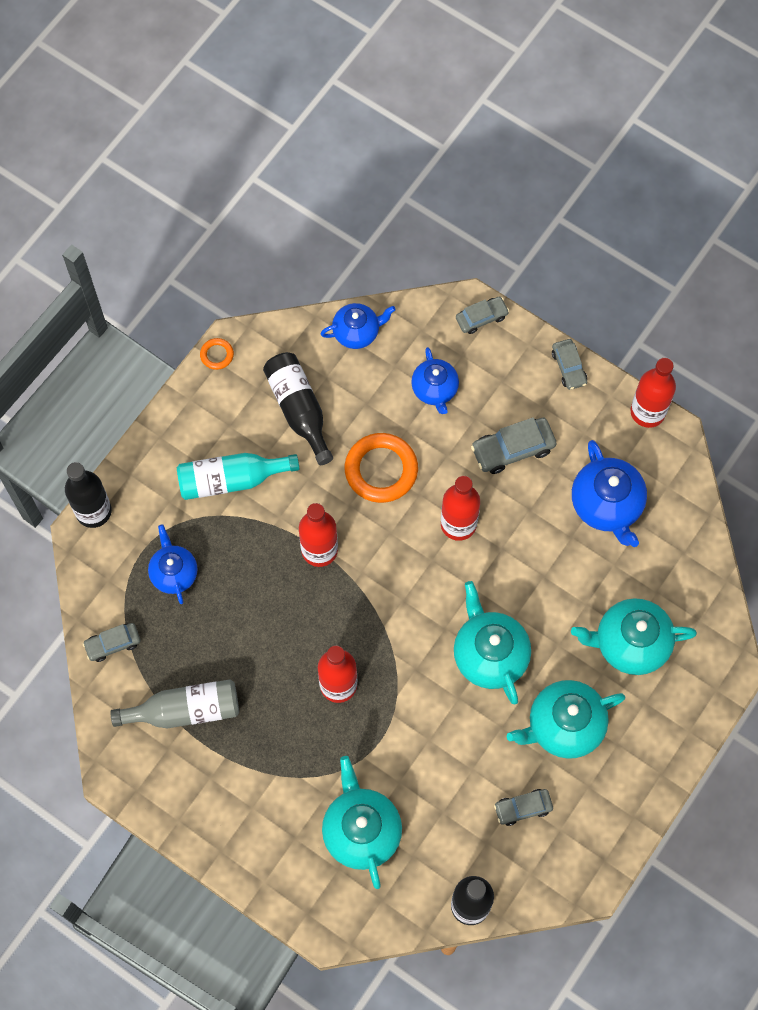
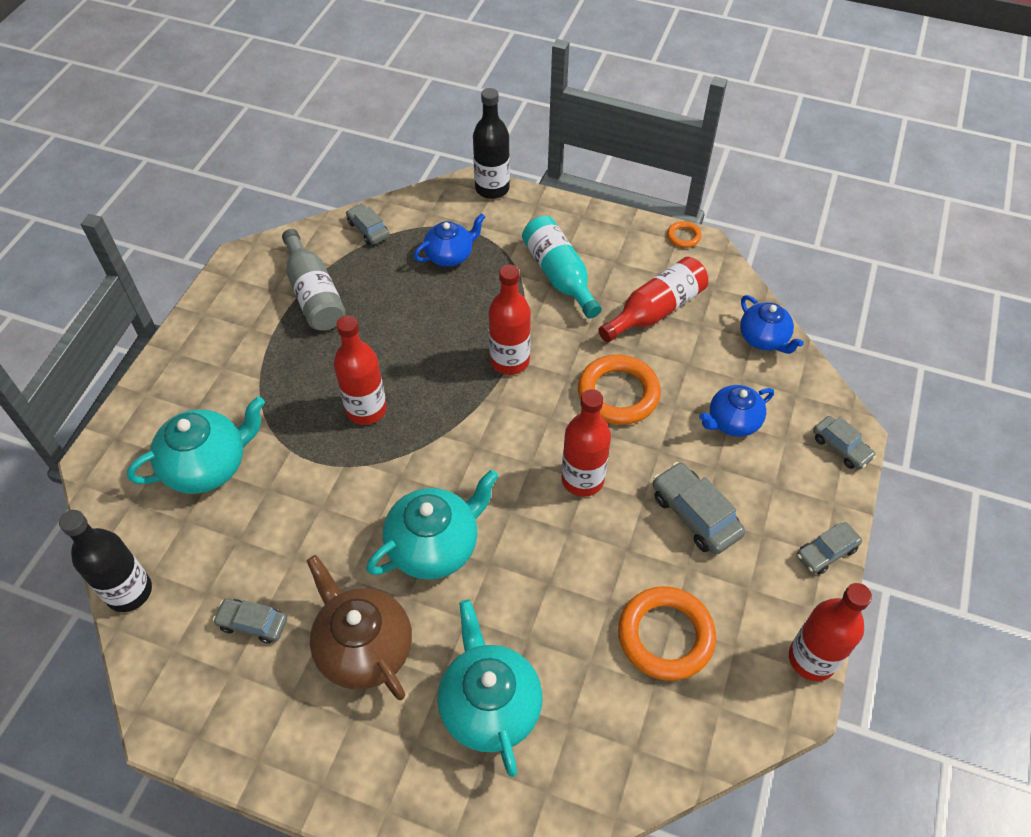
camera: 75 degrees right, 15 degrees down
black bottle [263,352,333,465] -> red bottle [598,257,708,342]
grey car [494,789,553,826] -> grey car turned 45 degrees counterclockwise [213,599,287,644]
turquoise teapot [507,680,625,759] -> brown teapot [307,555,412,700]
blue teapot [572,440,647,547] -> orange ring [618,586,716,681]

